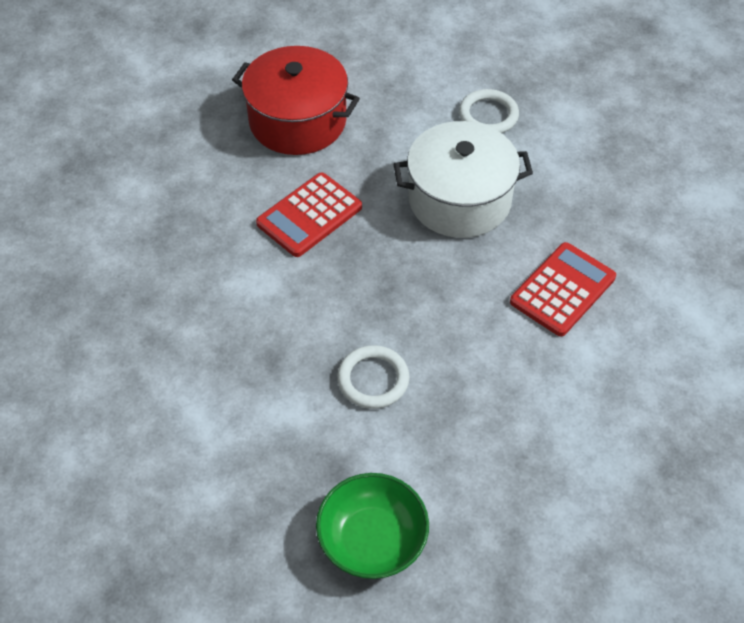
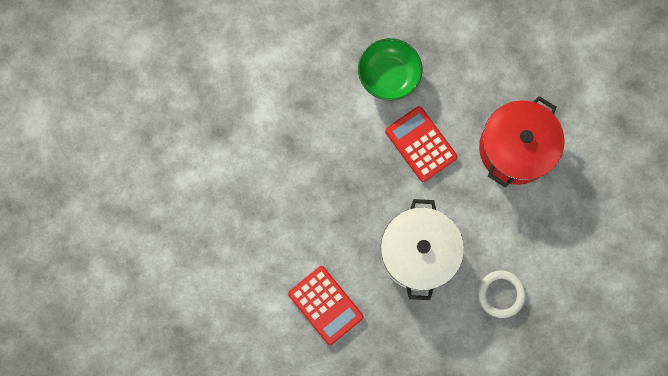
camera: 100 degrees right, 25 degrees up
green bowl [316,473,429,579] -> green bowl moved to [358,38,422,101]
white ring [337,345,410,409] -> none

